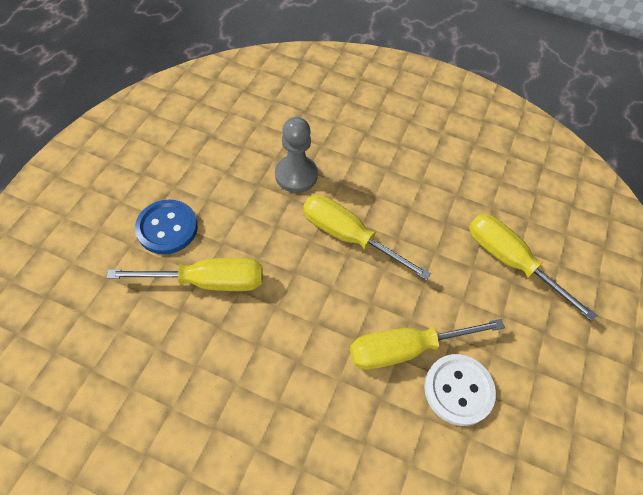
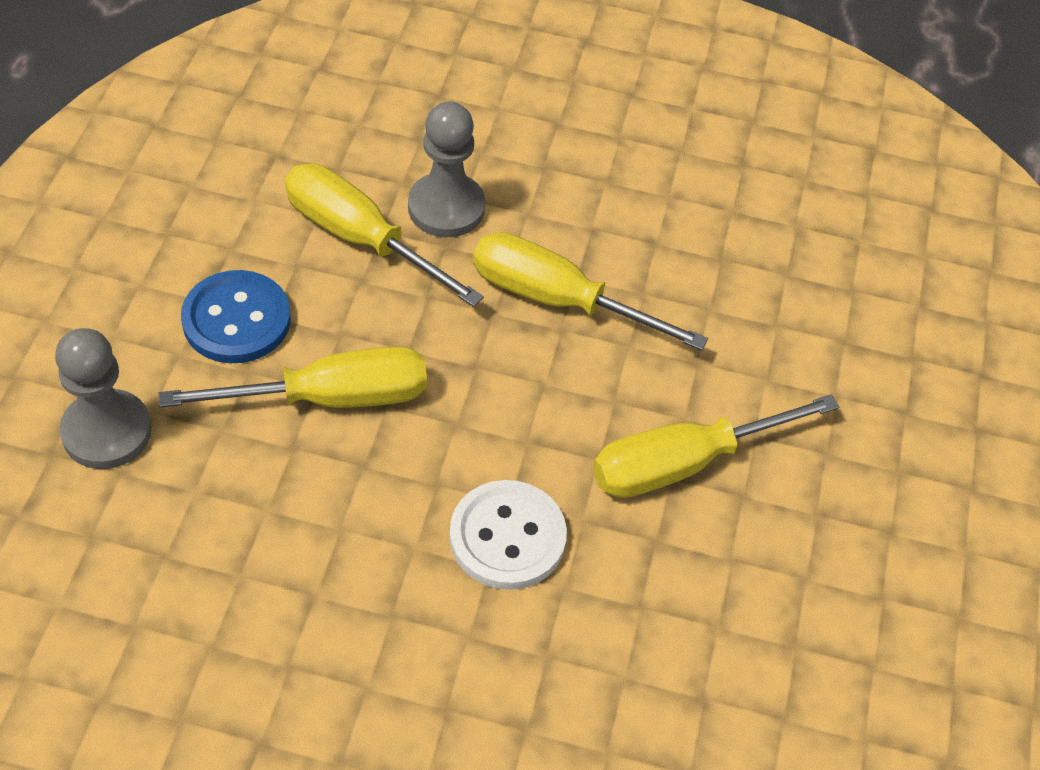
camera: 10 degrees left, 5 degrees down
white button [424,354,496,426] -> white button moved to [449,480,567,590]
yellow screwdriver [469,214,597,322] -> yellow screwdriver moved to [285,164,484,307]
none -> grey pawn [55,328,151,469]

